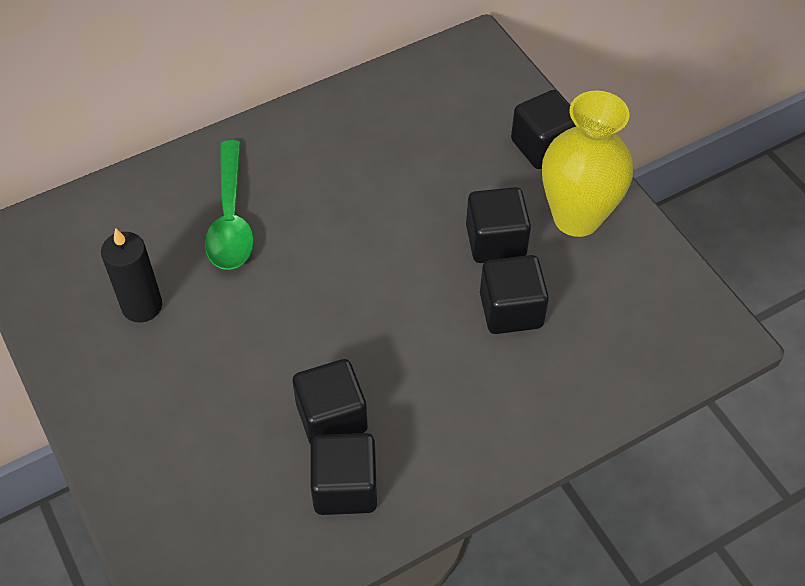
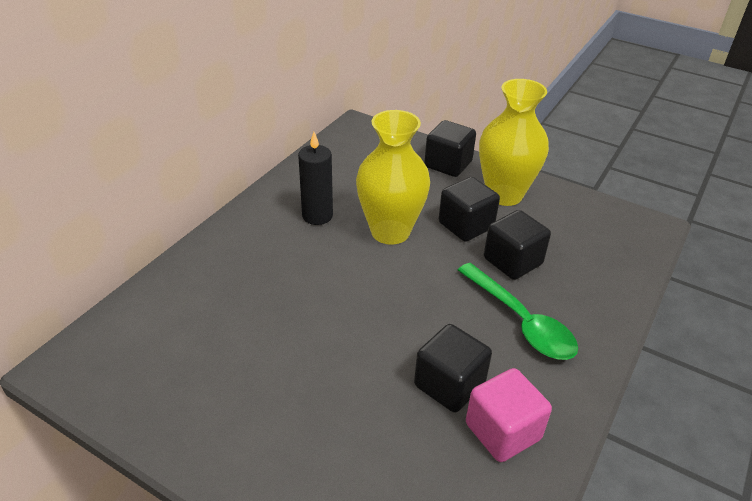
camera: 30 degrees left, 15 degrees down
black candle [101,228,162,323] -> black candle moved to [298,132,333,225]
green spoon [205,140,254,270] -> green spoon moved to [458,263,578,360]
black cube [311,433,377,515] -> pink cube [466,368,552,462]
none -> yellow vase [356,110,430,245]

